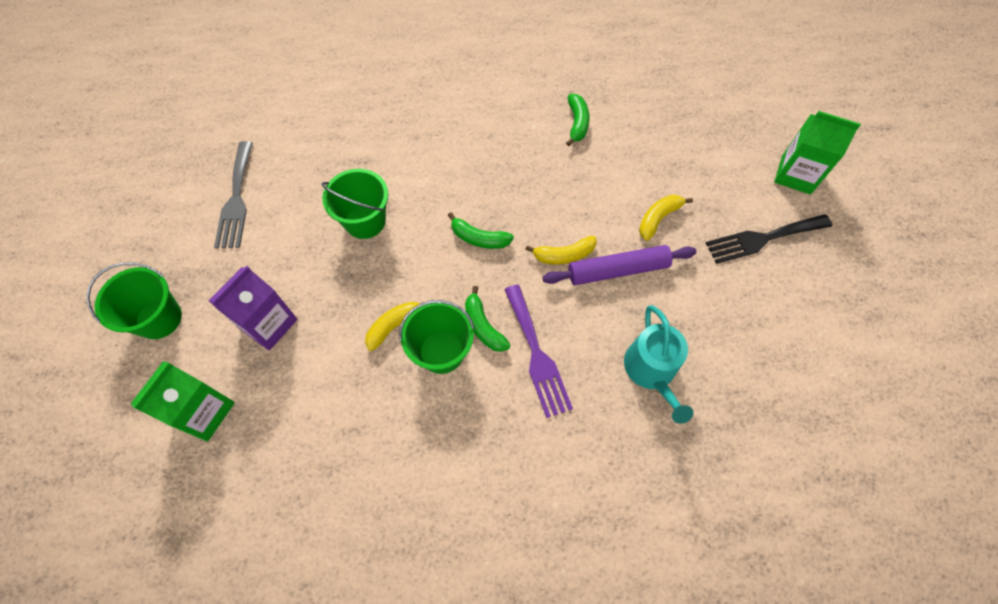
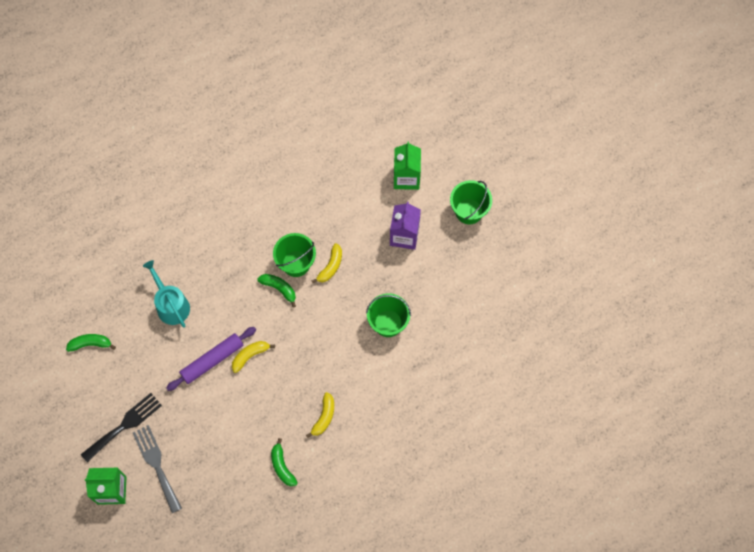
camera: 155 degrees right, 5 degrees up
grey fork [214,141,253,248] -> grey fork moved to [133,425,182,513]
green banana [448,213,514,249] -> green banana moved to [66,334,116,352]
purple fork [504,285,573,418] -> none
yellow banana [639,195,693,241] -> yellow banana moved to [306,392,334,438]

